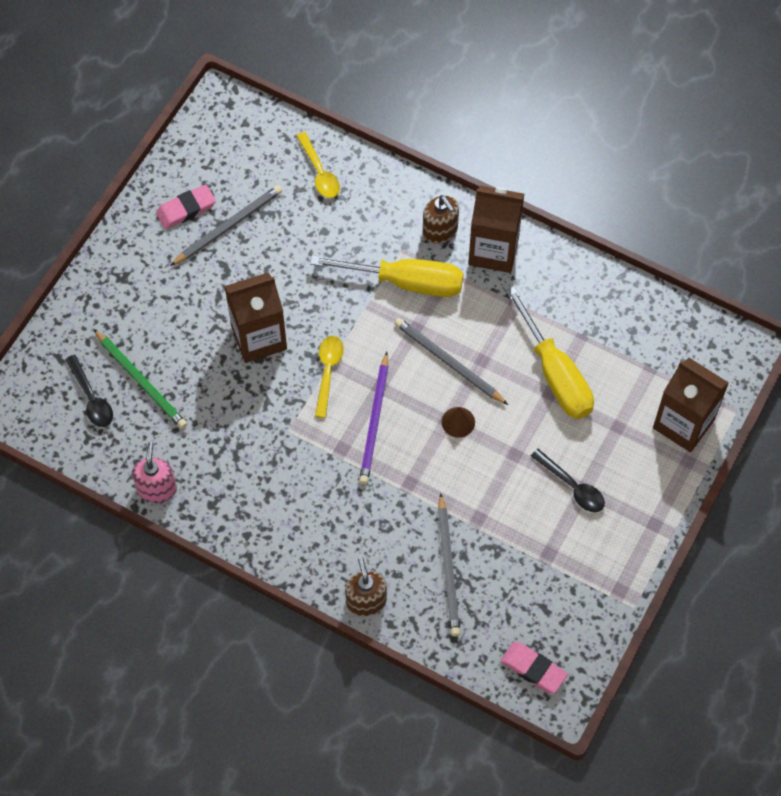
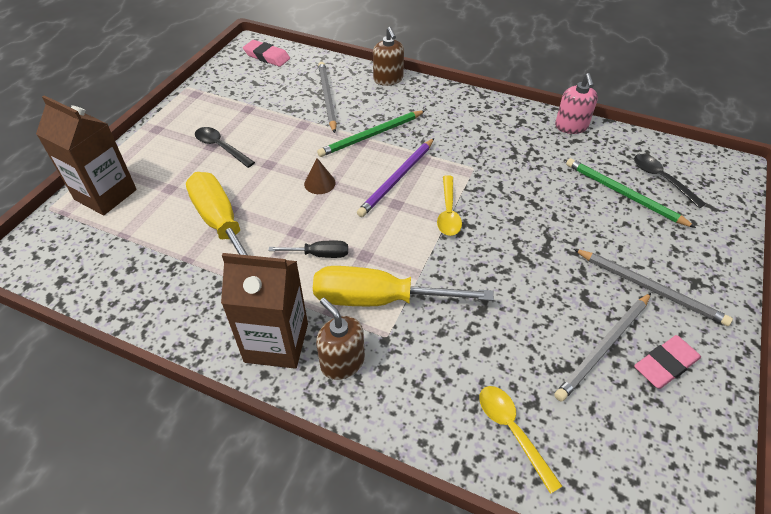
camera: 175 degrees right, 15 degrees down
brown carton [224,273,287,363] -> none
purple pencil [359,352,389,484] -> purple pencil turned 150 degrees counterclockwise [357,138,434,217]
grey pencil [395,318,508,405] -> grey pencil moved to [574,249,733,326]
none -> black screwdriver [268,241,348,258]
none -> green pencil [317,110,425,157]

